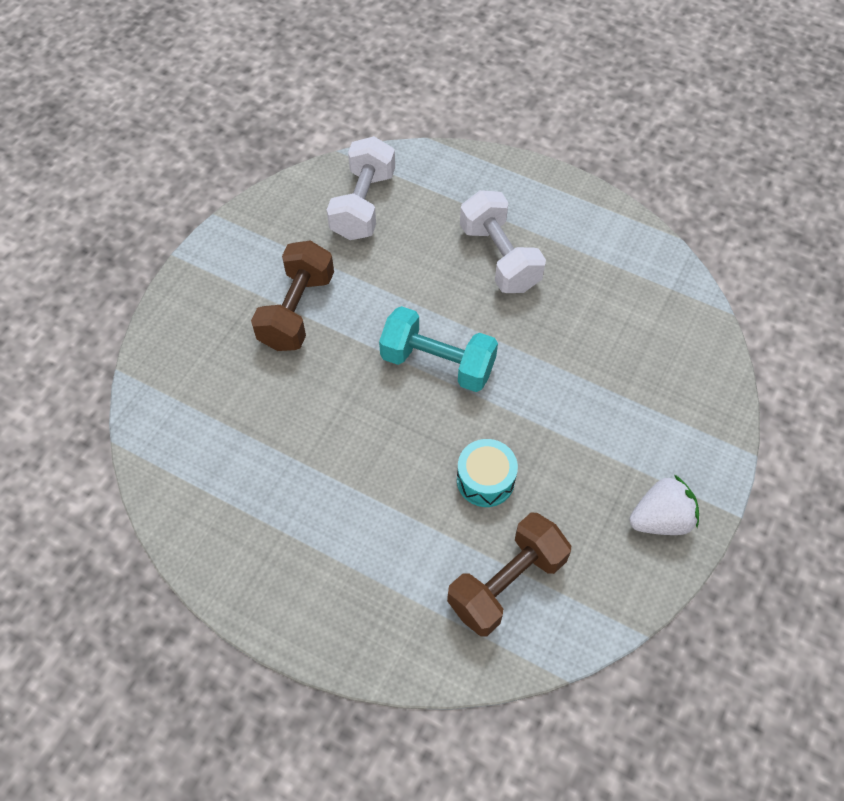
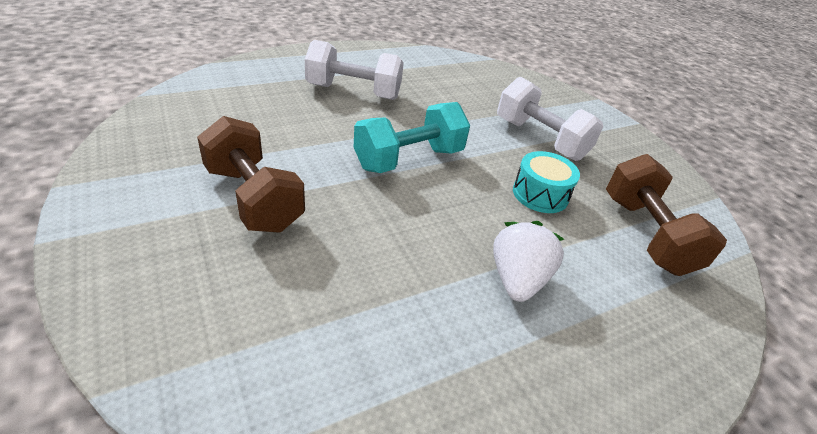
camera: 60 degrees left, 20 degrees down
white dumbbell [327,136,395,240] -> white dumbbell moved to [497,77,603,161]
white strawberry [629,475,699,535] -> white strawberry moved to [493,221,564,302]

